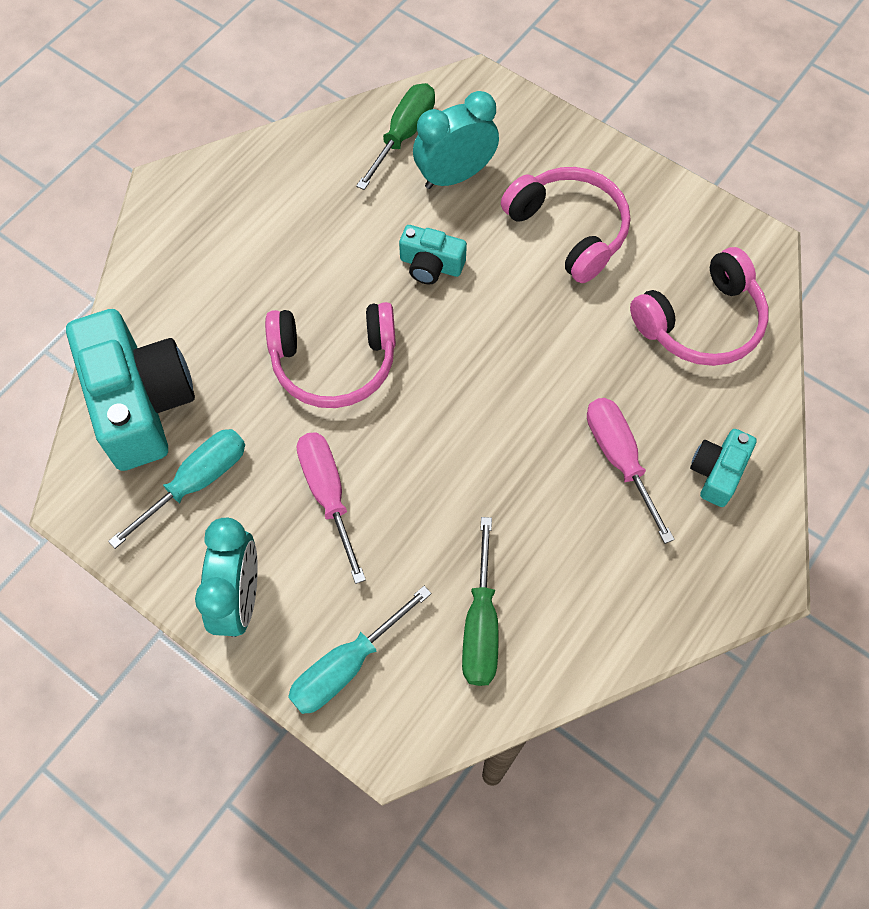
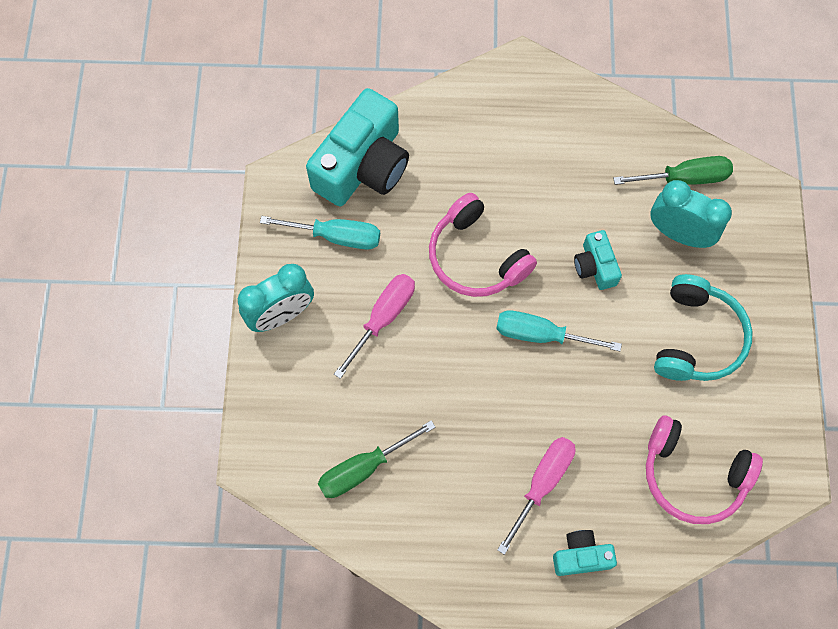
camera: 55 degrees right, 5 degrees up
turquoise screwdriver [288,586,432,714] -> turquoise screwdriver moved to [496,310,622,351]
pink headphones [501,167,630,283] -> turquoise headphones [654,274,753,381]

